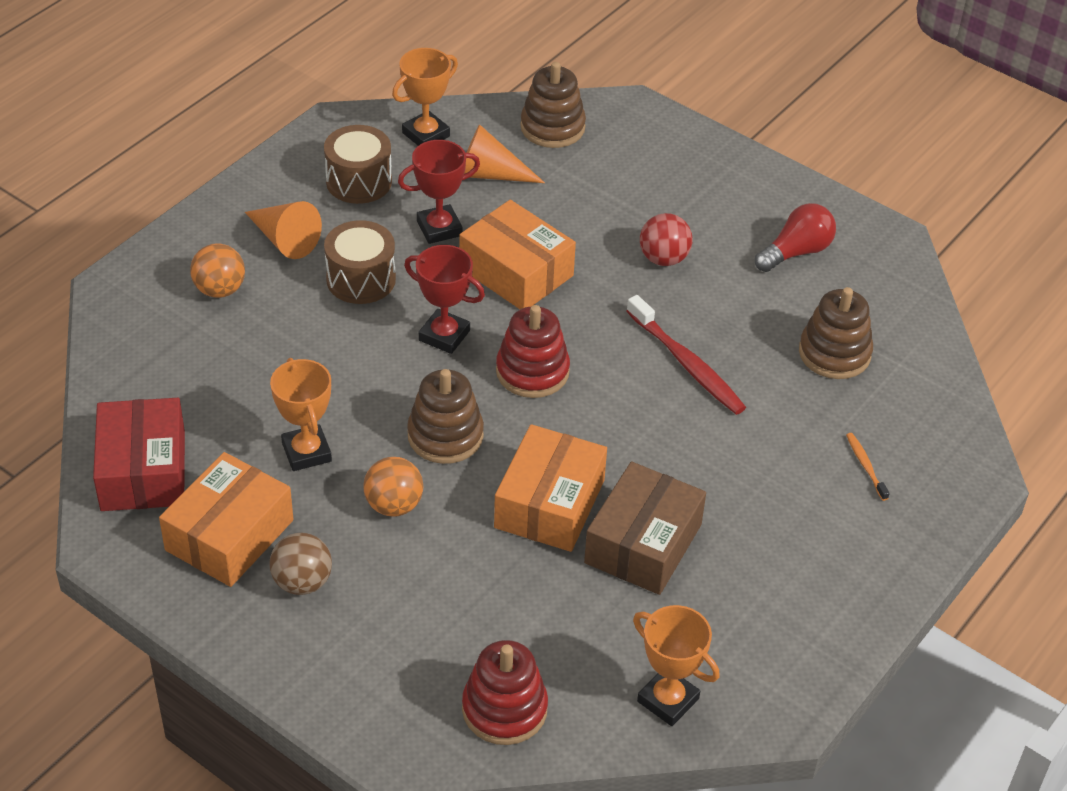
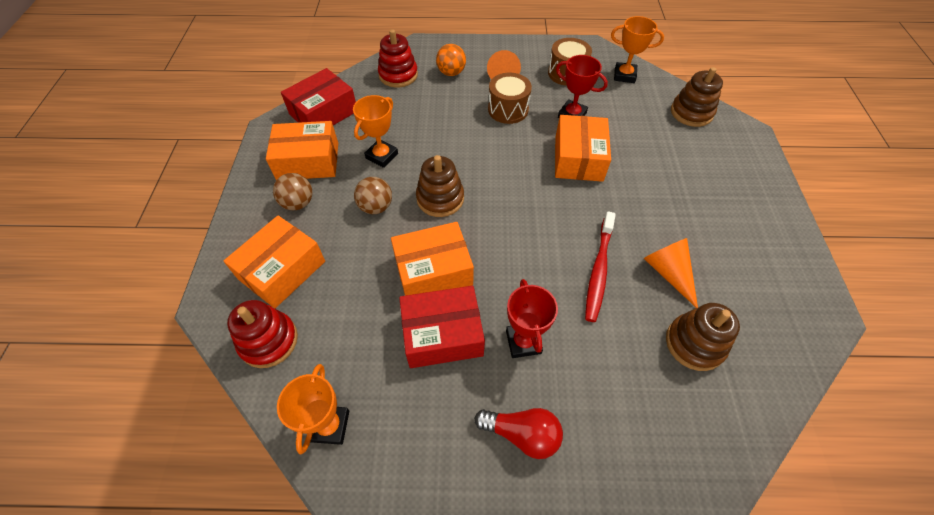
camera: 55 degrees right, 10 degrees up
orange ball [363,457,424,517] -> brown ball [354,177,392,214]
red trophy [404,245,485,354] -> red trophy moved to [506,279,558,358]
orange cone [464,124,545,183] -> orange cone moved to [644,238,698,308]
red stacking toy [496,305,570,398] -> red stacking toy moved to [378,29,418,87]
brown box [584,462,706,595] -> red box [399,286,485,368]
red ball [640,213,693,266] -> none
red light bulb [755,203,836,272] -> red light bulb moved to [474,408,563,459]
orange toothbrush [846,433,890,501] -> none
none -> orange box [223,215,325,308]

